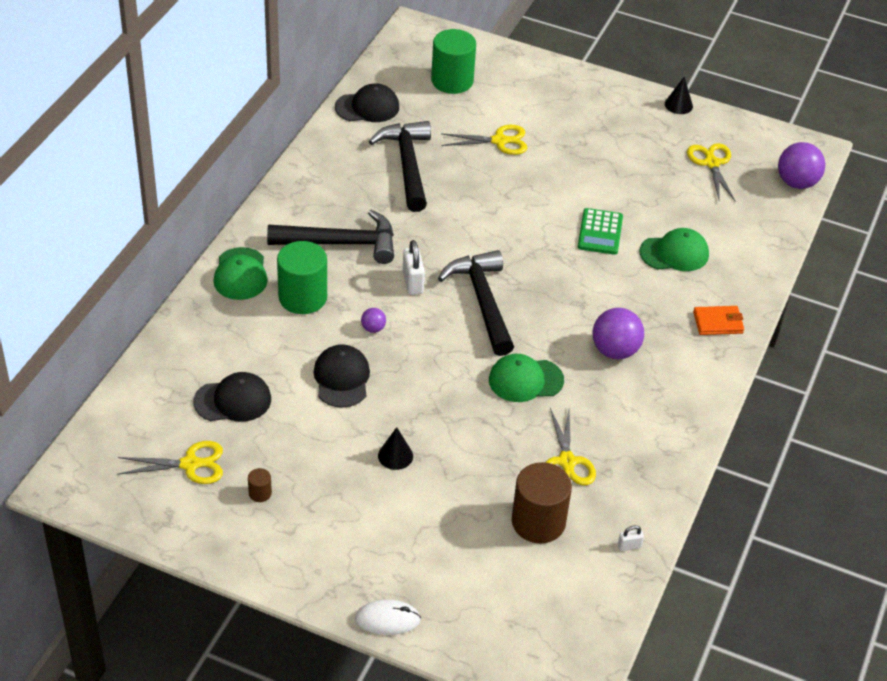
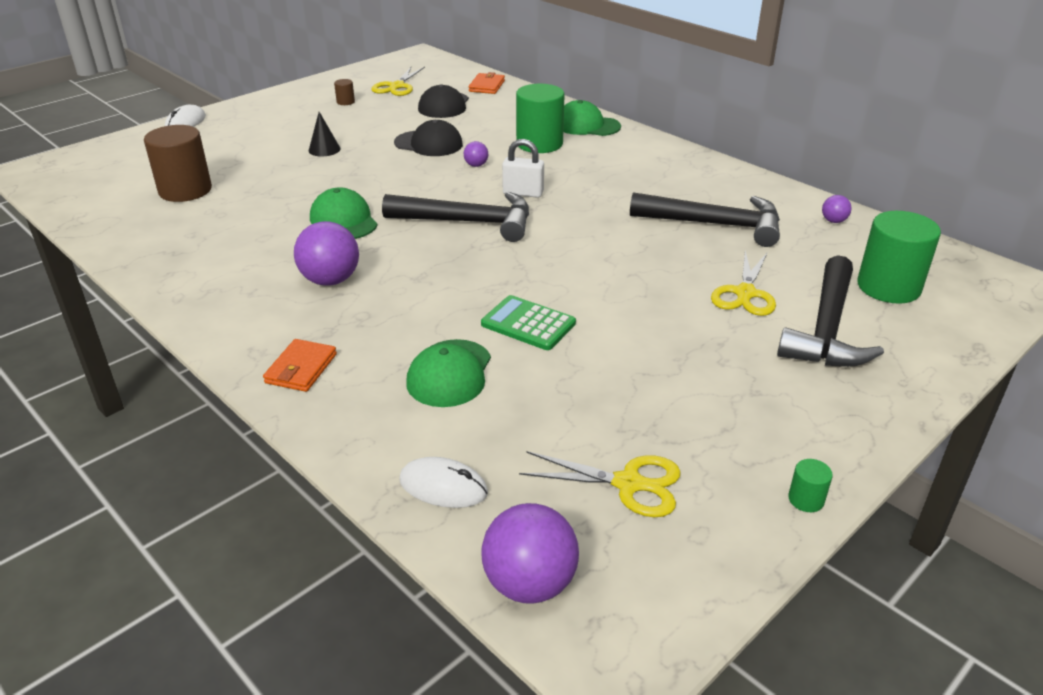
camera: 115 degrees right, 10 degrees down
black hammer [267,210,394,264] -> black hammer moved to [777,255,884,367]
black cap [335,83,399,122] -> purple ball [822,195,852,223]
green cap [489,354,564,402] -> green cap turned 45 degrees counterclockwise [310,187,377,239]
yellow scissors [545,408,596,485] -> none
white padlock [618,525,644,551] -> none
black cone [665,77,693,114] -> green cylinder [788,459,833,512]
none -> white mouse [399,457,488,508]
none -> orange wallet [469,72,505,94]

